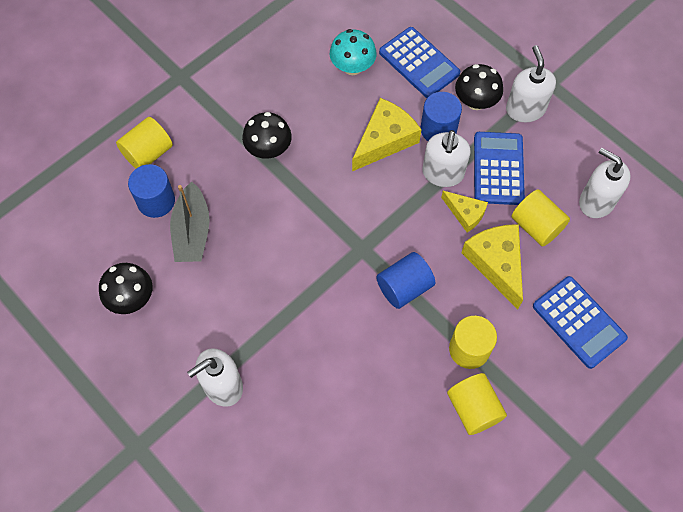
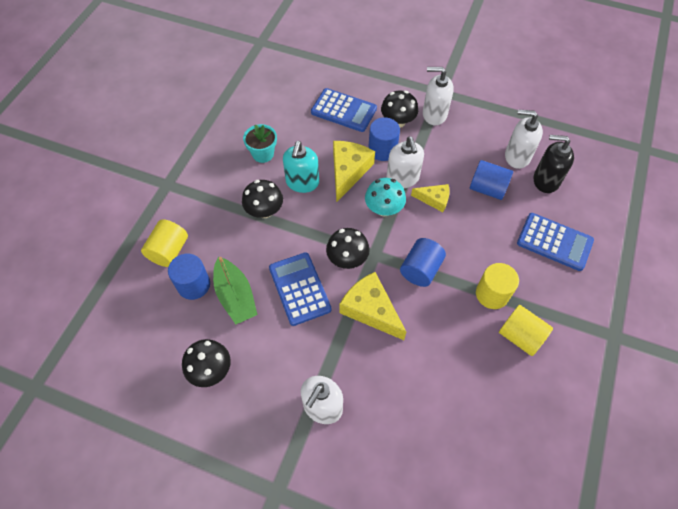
camera: 25 degrees left, 5 degrees down
grey boat [170,182,210,262] -> green boat [213,257,257,324]
turquoise mushroom [330,29,377,75] -> turquoise mushroom moved to [365,178,406,216]
yellow cheese [461,224,523,309] -> yellow cheese moved to [339,272,406,340]
blue calculator [474,132,525,205] -> blue calculator moved to [269,252,332,326]
white soap dispenser [506,45,556,122] -> white soap dispenser turned 45 degrees counterclockwise [423,67,454,125]
yellow cylinder [511,189,570,247] -> blue cylinder [470,160,513,200]
none -> turquoise flower pot [243,124,277,163]
none -> turquoise soap dispenser [283,141,319,193]
none -> black mushroom [326,228,370,269]
none -> black soap dispenser [534,135,574,193]

